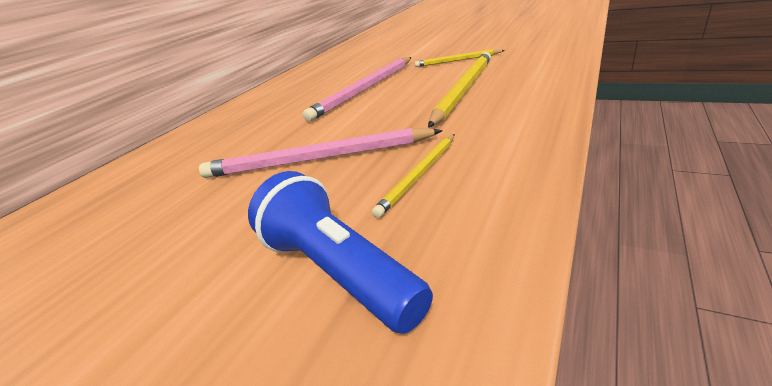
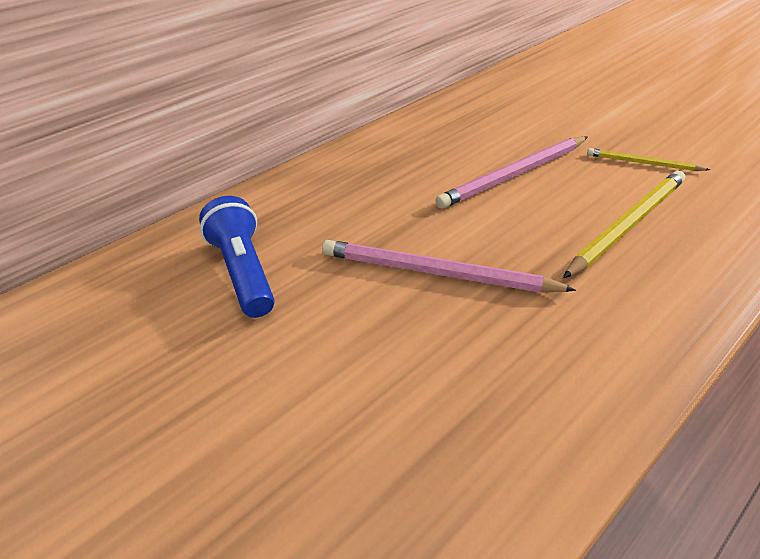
camera: 15 degrees right, 10 degrees up
blue flashlight [248,171,433,334] -> blue flashlight moved to [199,196,275,318]
yellow pencil [372,134,455,218] -> none

